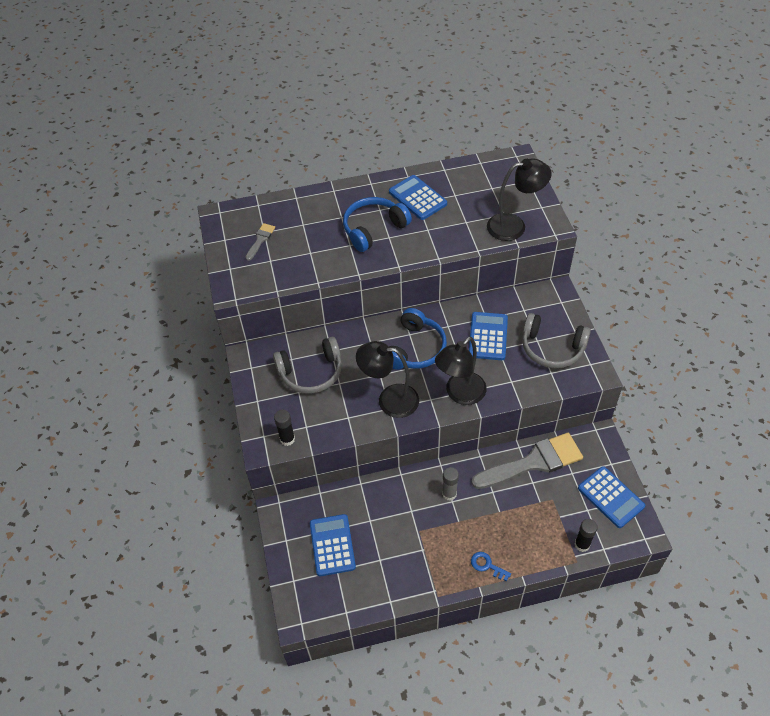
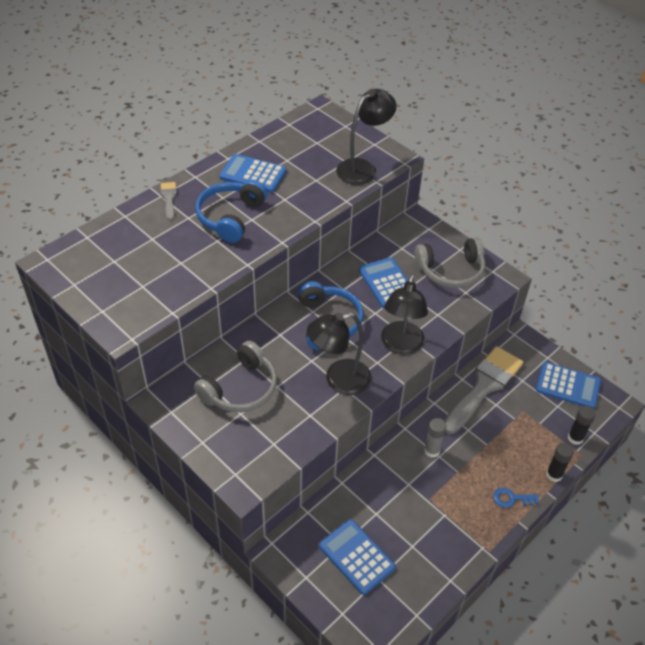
camera: 35 degrees left, 5 degrees down
grey brush [245,223,275,261] -> grey brush moved to [161,182,177,221]
black glue stick [274,410,295,446] -> black glue stick moved to [546,443,574,482]

